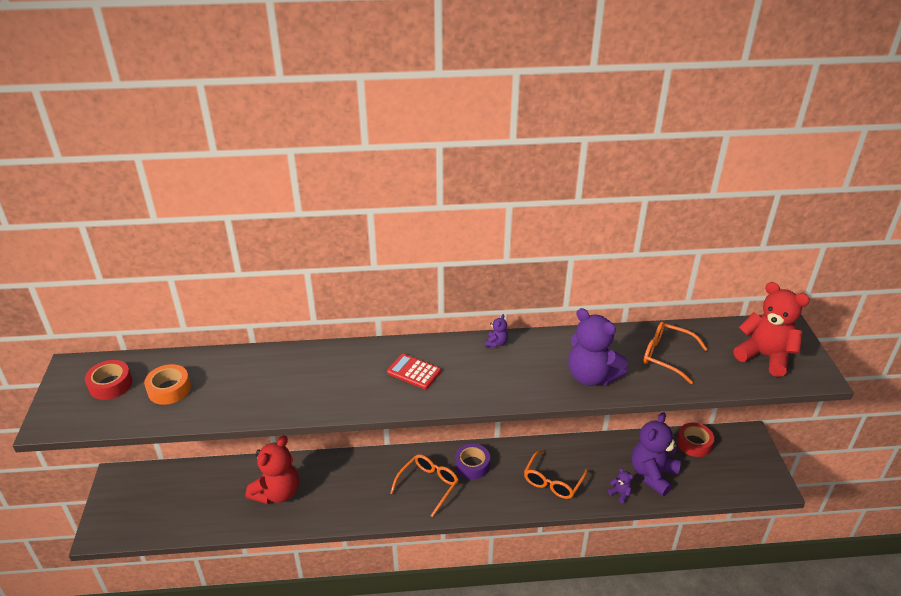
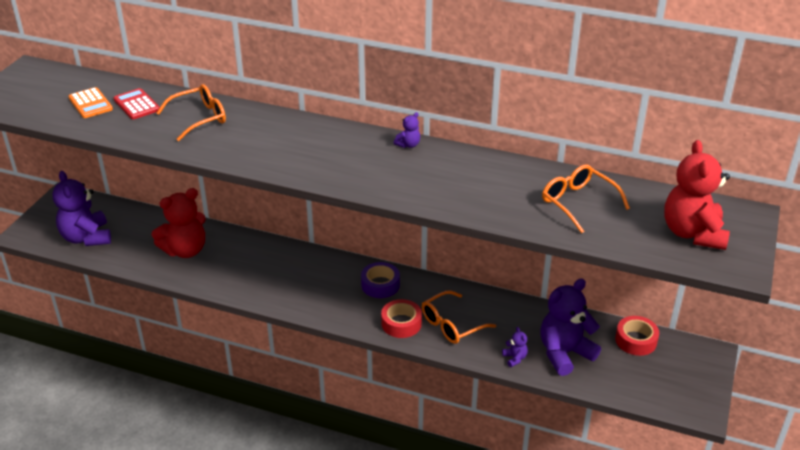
camera: 25 degrees right, 0 degrees up
red tape [85,360,133,400] -> red tape moved to [381,299,422,338]
orange tape [144,364,191,405] -> orange calculator [69,87,113,118]
red calculator [387,354,441,389] -> red calculator moved to [114,88,160,119]
orange glasses [390,454,458,517] -> orange glasses moved to [156,84,226,141]
purple teddy bear [568,308,628,386] -> purple teddy bear moved to [53,171,111,246]
red teddy bear [733,282,810,377] -> red teddy bear turned 150 degrees counterclockwise [664,140,730,250]

